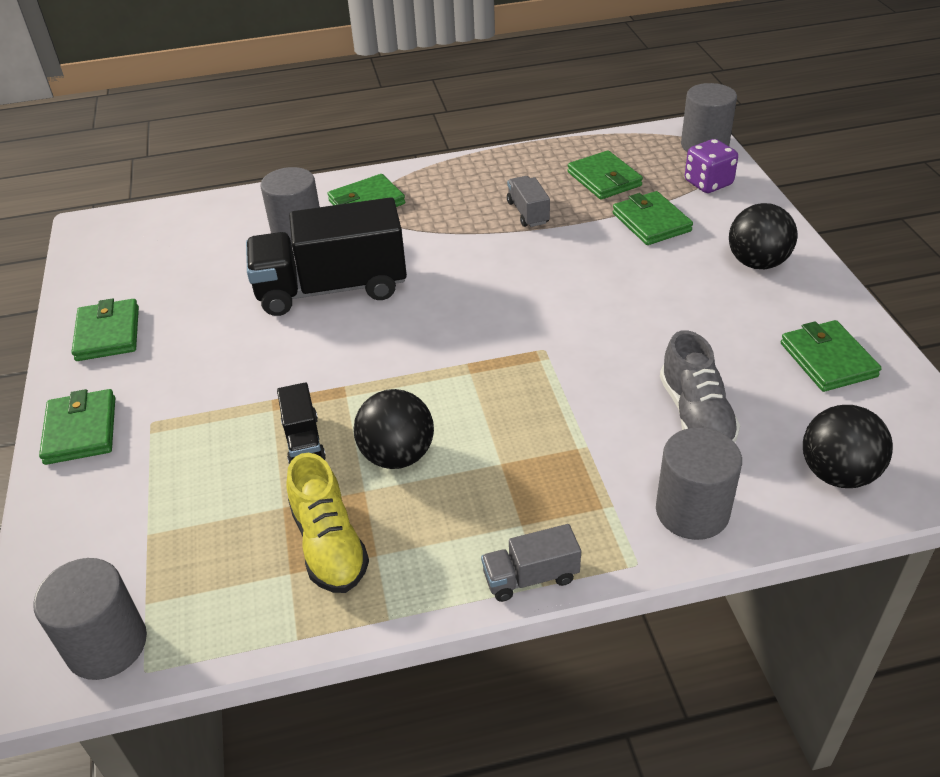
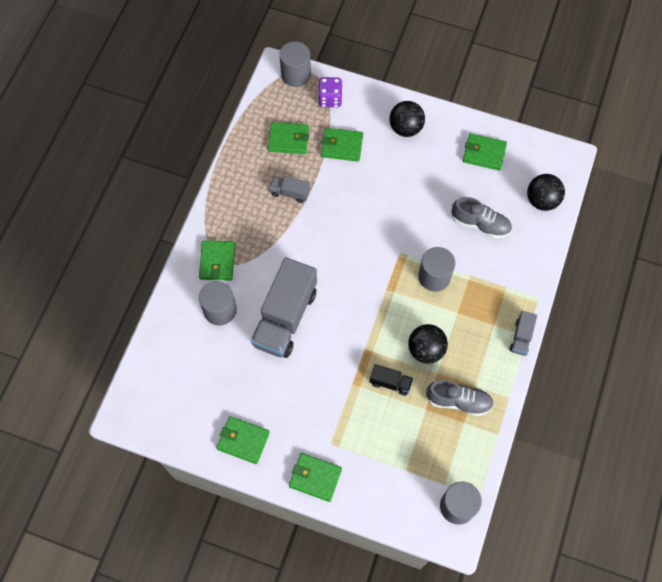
camera: 60 degrees left, 25 degrees up
black truck [246,197,407,316] -> grey truck [251,257,317,358]
yellow shoe [286,453,369,593] -> grey shoe [426,380,494,416]
grey cylinder [656,427,742,540] -> grey cylinder moved to [418,247,455,292]

